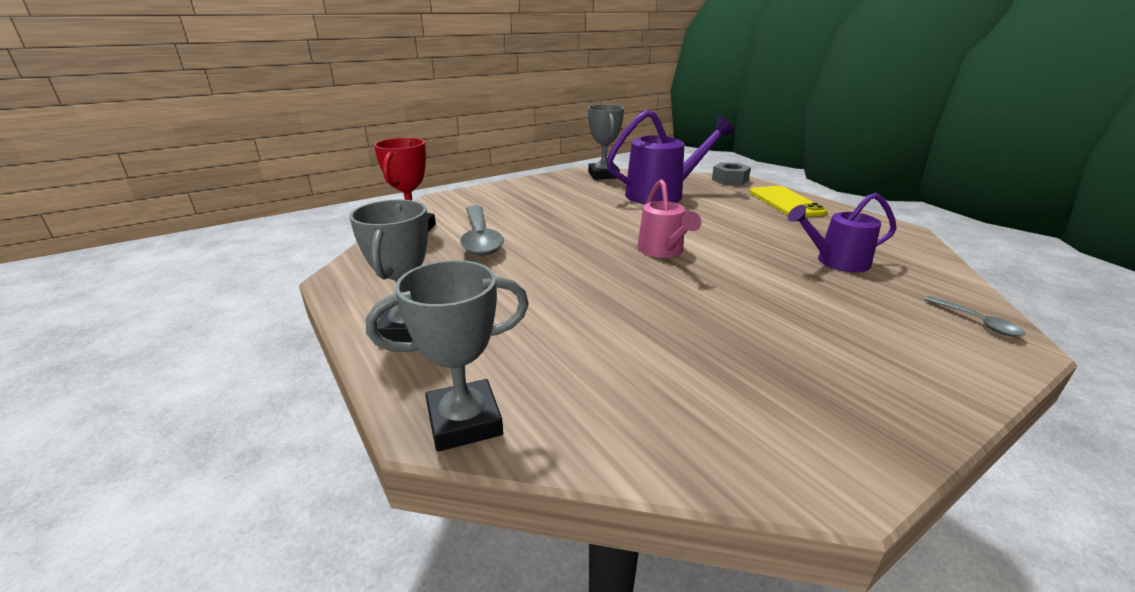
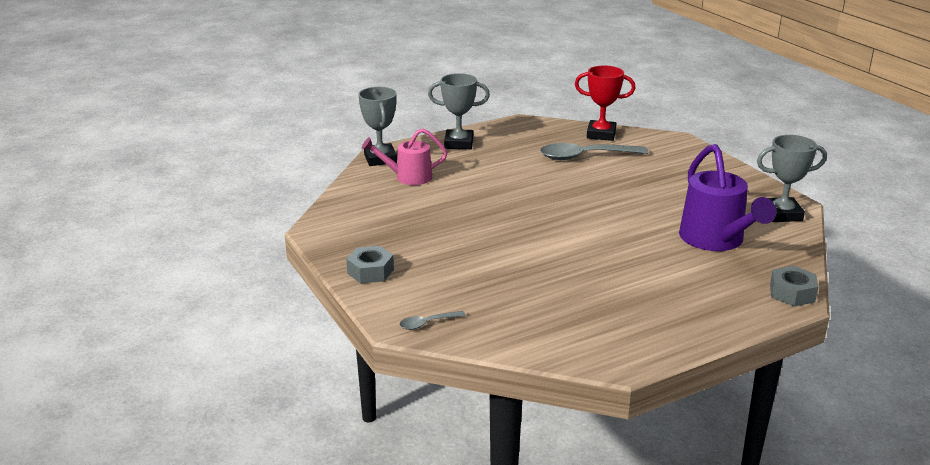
camera: 95 degrees right, 0 degrees up
pink watering can [637,179,702,258] -> pink watering can moved to [362,128,447,185]
yellow phone [750,186,827,217] -> none
purple watering can [788,193,897,272] -> none
none -> grey nut [346,246,394,284]

